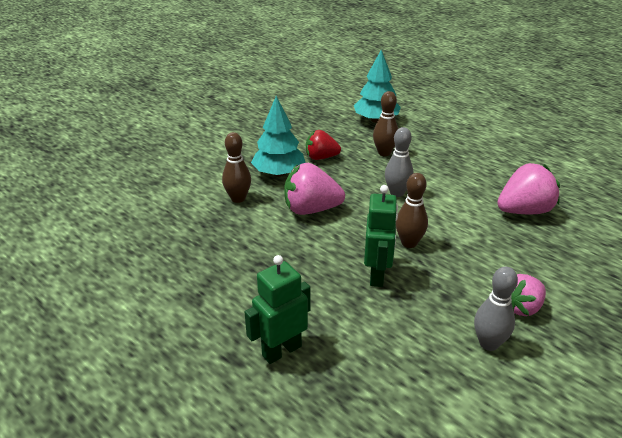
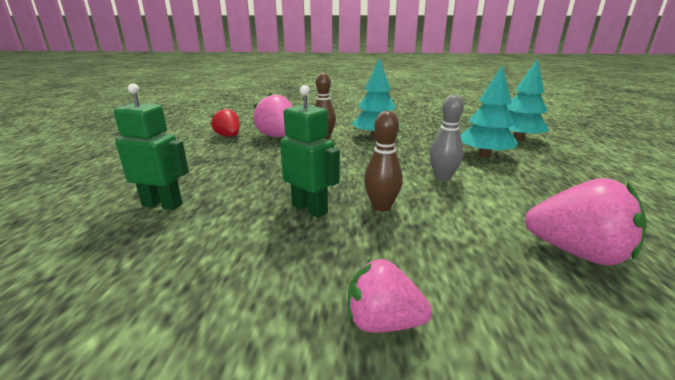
camera: 50 degrees right, 10 degrees down
pink strawberry [284,163,345,215] -> pink strawberry moved to [253,93,293,137]
red strawberry [306,130,341,160] -> red strawberry moved to [211,108,240,137]
green robot [364,185,398,287] -> green robot turned 105 degrees counterclockwise [280,85,340,218]
brown bowling pin [373,91,398,156] -> turquoise tree [461,65,518,158]
grey bowling pin [474,267,518,351] -> none

